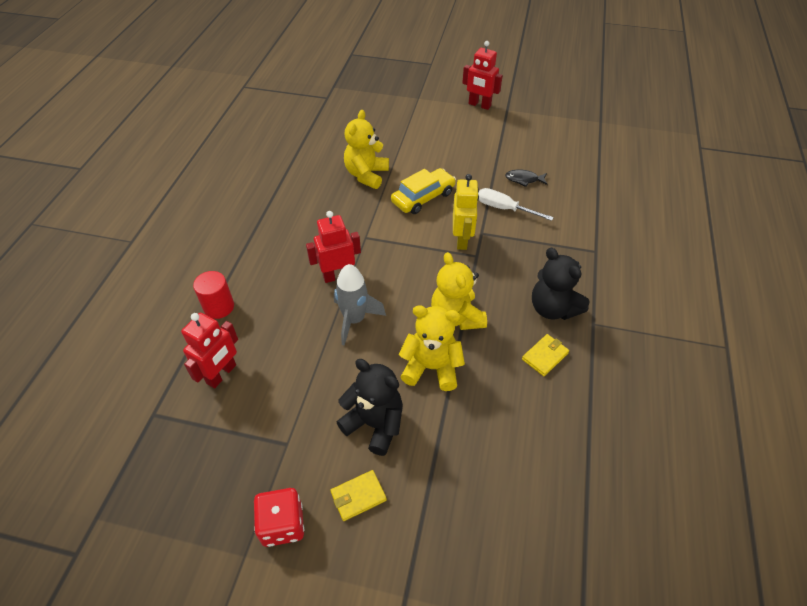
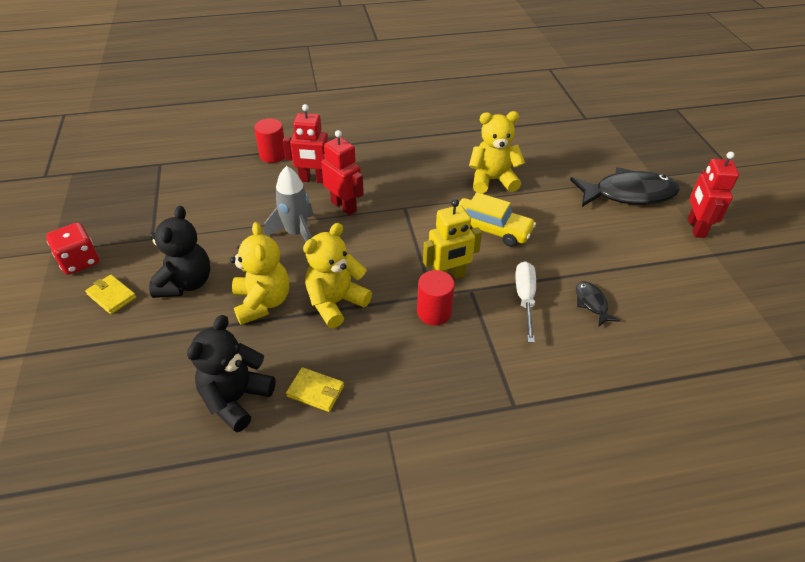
camera: 65 degrees right, 5 degrees down
red robot [181,313,238,388] -> red robot moved to [283,104,331,183]
black teddy bear [532,248,589,320] -> black teddy bear moved to [187,315,276,432]
none -> red cylinder [417,270,455,325]
none -> black fish [570,167,680,207]

